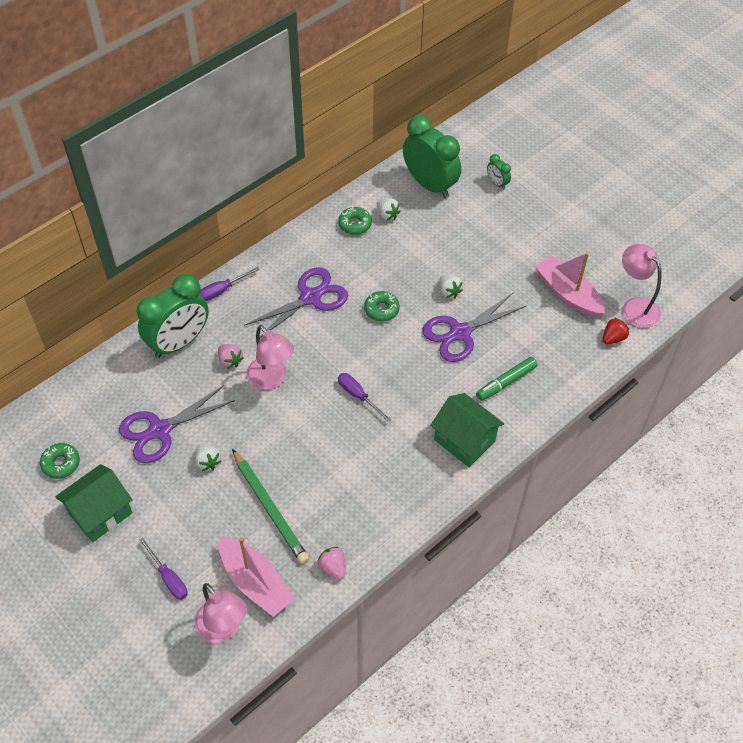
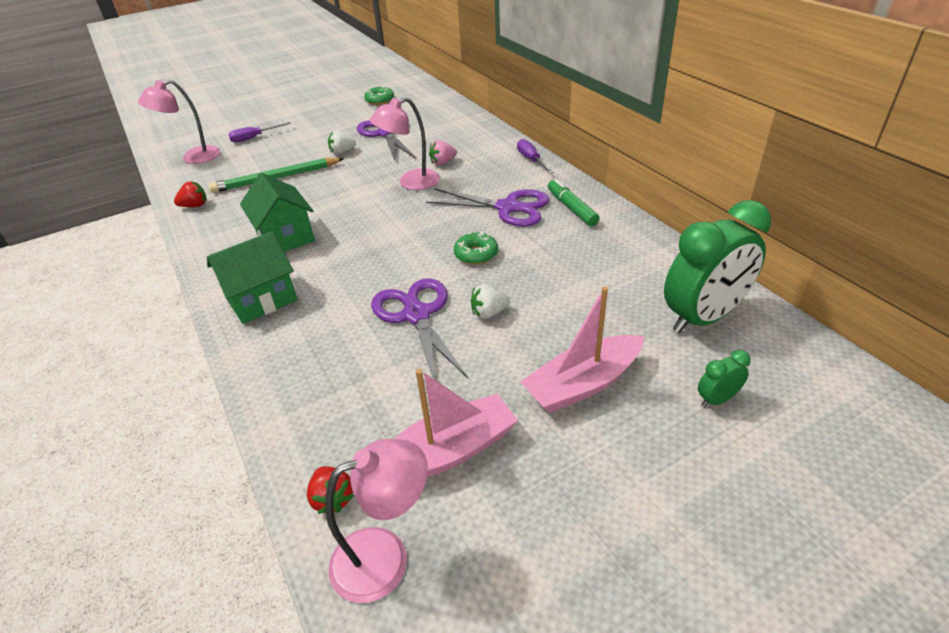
camera: 105 degrees right, 15 degrees down
green house [55,464,133,542] -> green house moved to [240,173,315,252]
green clock [137,274,209,358] -> none
pink boat [219,537,294,617] -> pink boat moved to [521,287,644,413]
purple scissors [244,267,348,338] -> purple scissors turned 45 degrees counterclockwise [426,188,550,227]
pink strawberry [318,547,346,580] -> red strawberry [174,181,207,207]
green donut [338,207,372,235] -> none
purple screwdriver [338,373,391,422] -> none
white strawberry [377,198,401,221] -> none
green marker [476,357,538,401] -> green marker moved to [548,179,600,227]

